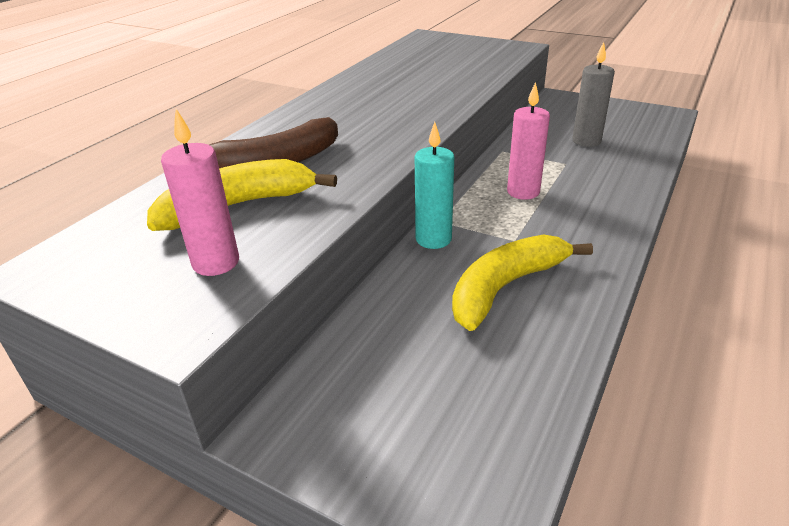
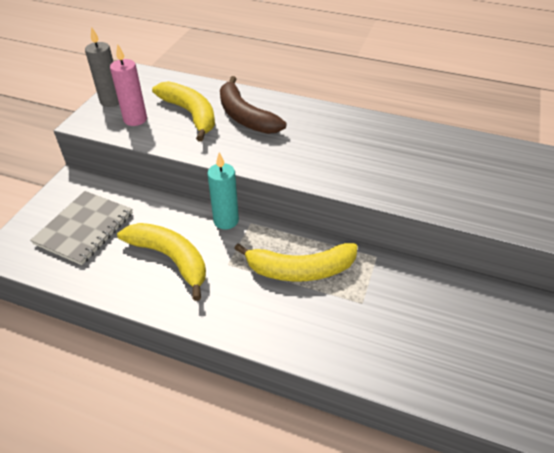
camera: 80 degrees right, 10 degrees up
pink candle [507,82,550,200] -> yellow banana [234,243,358,281]
grey candle [572,42,615,147] -> grey candle moved to [85,26,119,107]
none -> grey notebook [30,191,133,265]

